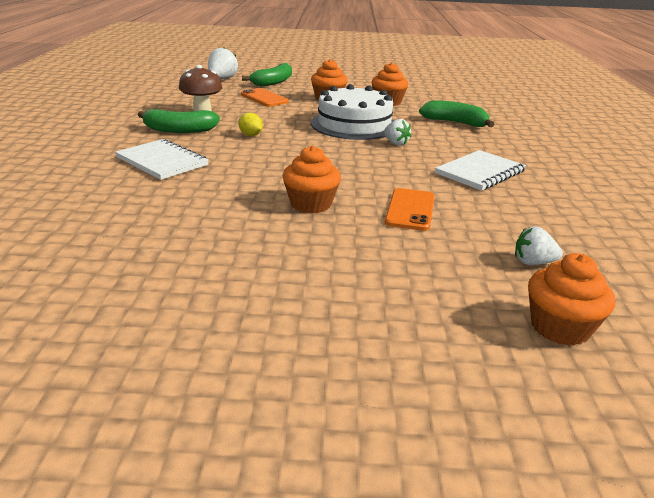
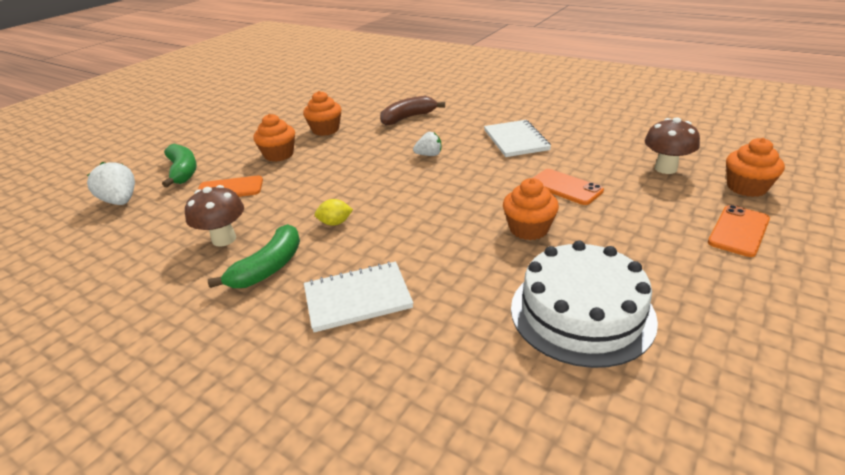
camera: 55 degrees left, 5 degrees up
white cake [311,84,394,140] -> white cake moved to [511,240,658,368]
green banana [419,100,495,127] -> brown banana [380,96,445,126]
white strawberry [515,227,563,265] -> brown mushroom [644,117,700,174]
none -> orange phone [708,205,770,257]

